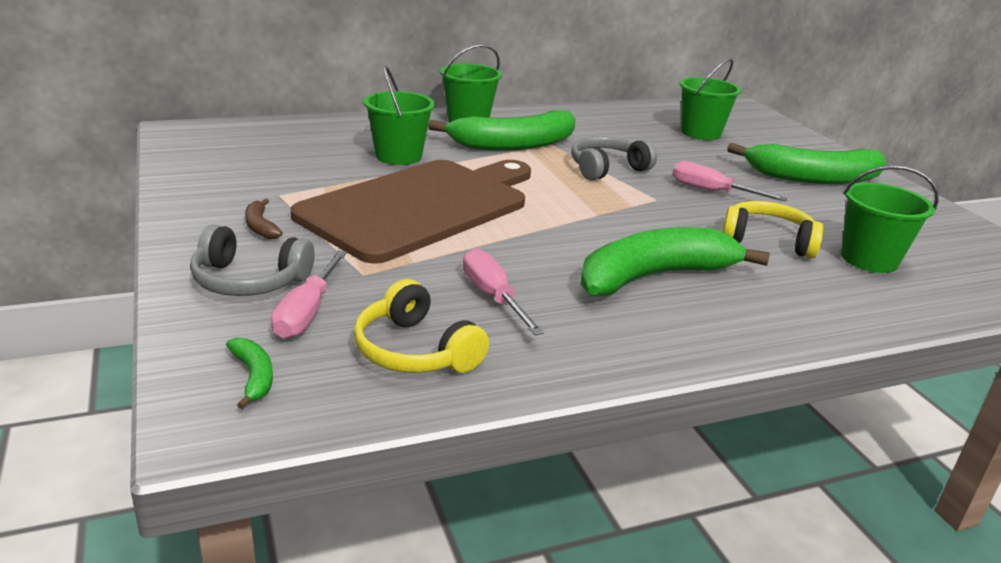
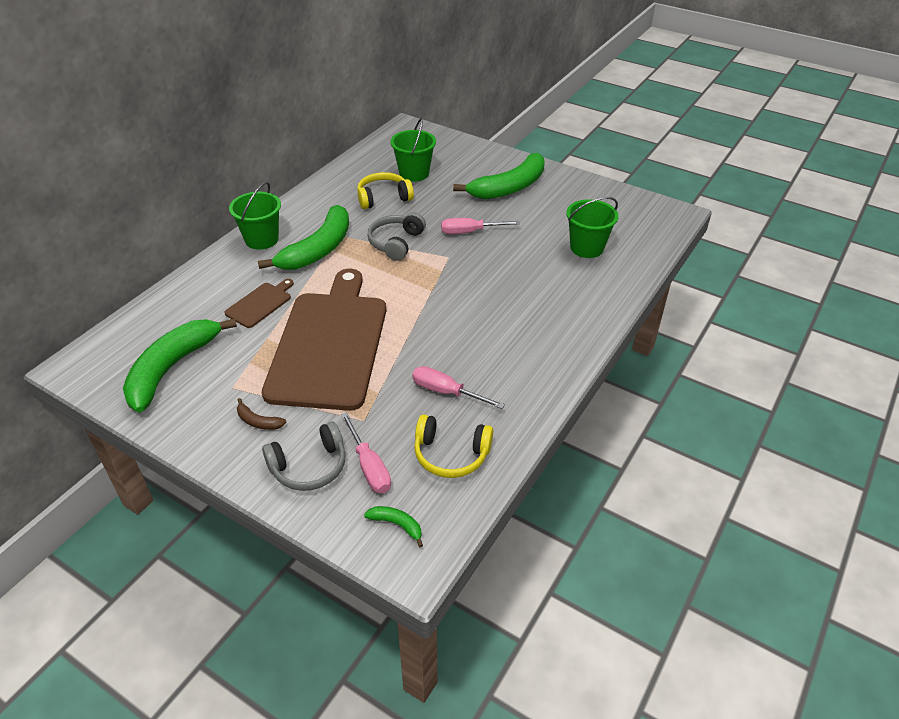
camera: 35 degrees left, 15 degrees up
green bucket [364,65,435,165] -> brown cutting board [224,279,294,328]
green banana [580,227,770,296] -> green banana moved to [123,318,237,412]
yellow headphones [722,201,824,258] -> yellow headphones moved to [357,172,414,209]

